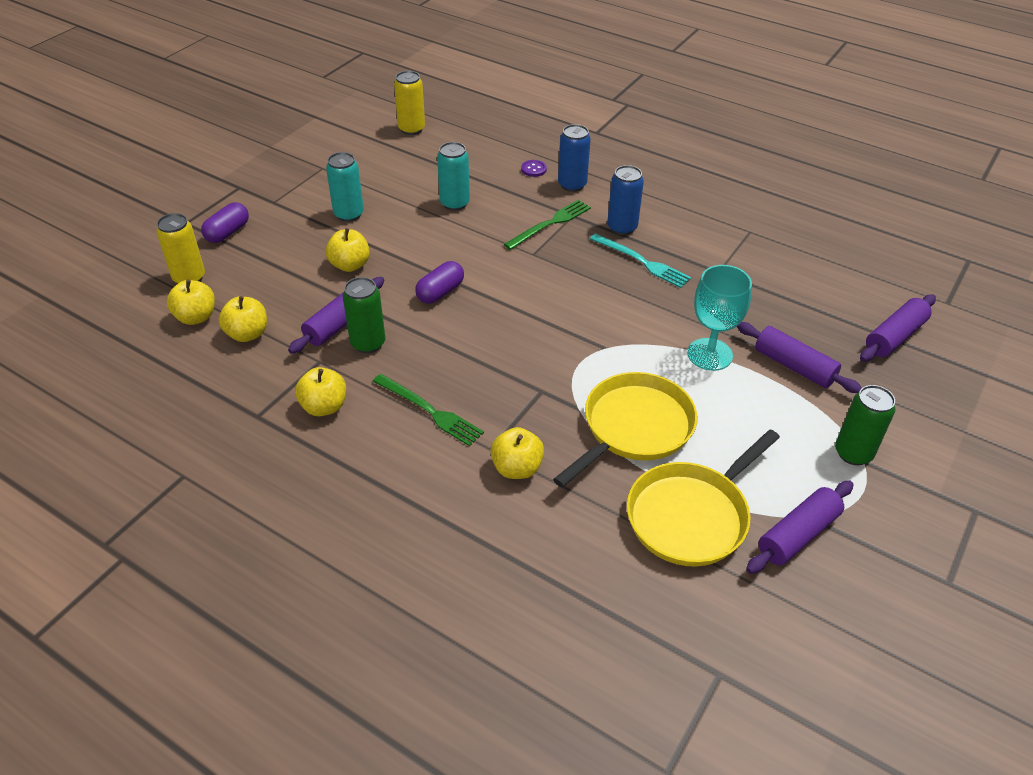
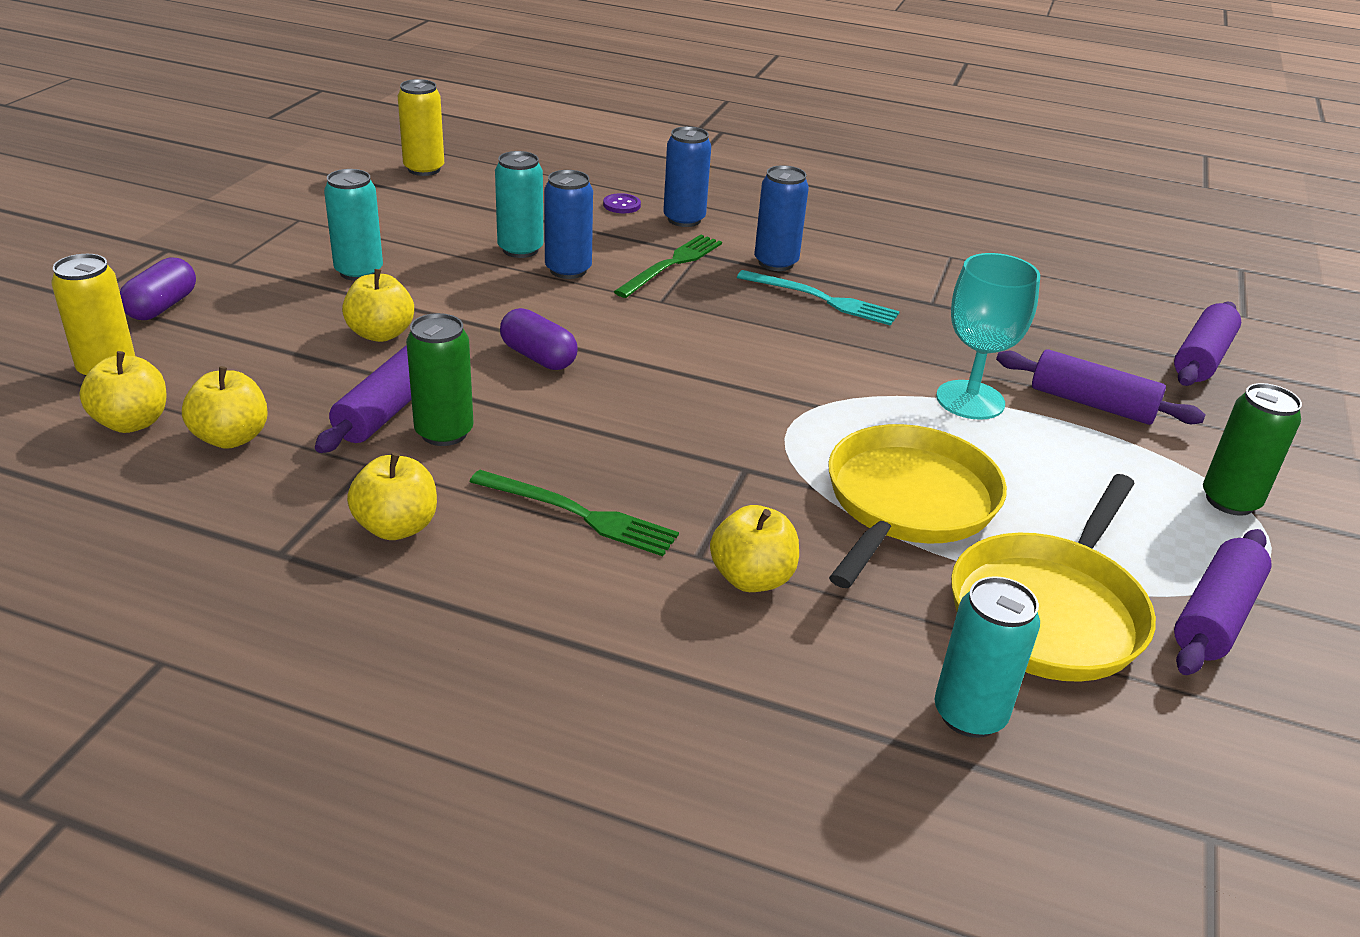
camera: 15 degrees left, 10 degrees down
purple capsule [415,261,464,304] -> purple capsule turned 75 degrees counterclockwise [500,308,577,370]
none -> blue can [544,170,593,279]
none -> turquoise can [935,576,1040,738]

